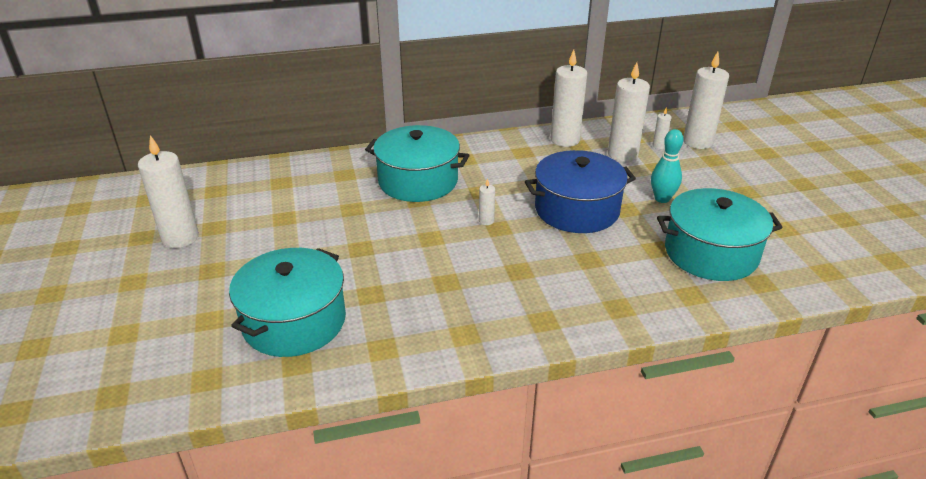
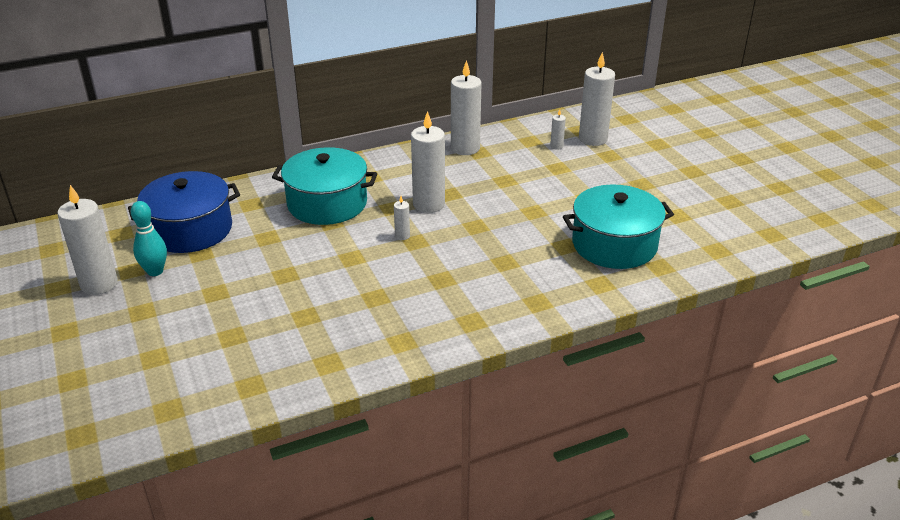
camera: 10 degrees left, 0 degrees up
turquoise pot [229,248,346,357] -> none
blue pot [525,150,636,233] -> blue pot moved to [128,171,240,253]
white candle [608,62,650,162] -> white candle moved to [411,111,445,213]
turquoise bowling pin [651,129,684,203] -> turquoise bowling pin moved to [131,201,167,276]

